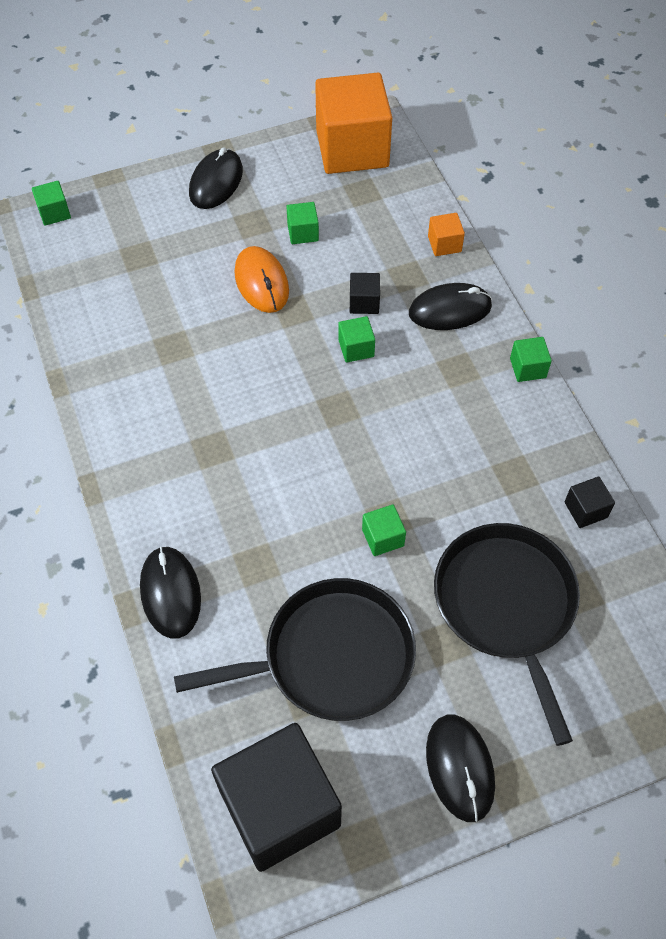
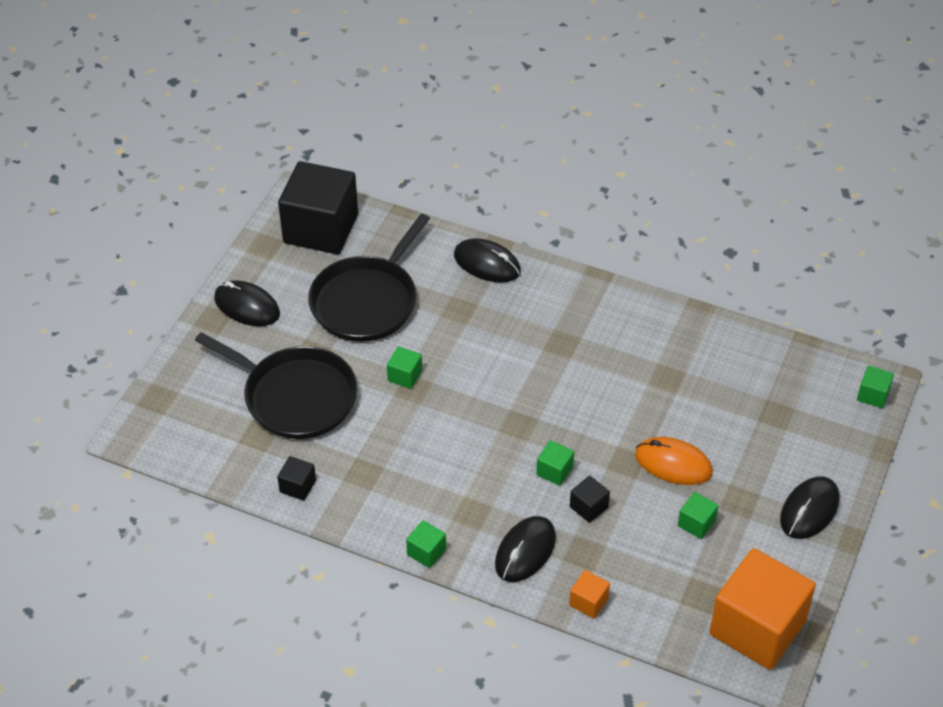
camera: 135 degrees right, 10 degrees down
black mouse [189,147,243,209] -> black mouse turned 60 degrees clockwise [780,476,839,539]

